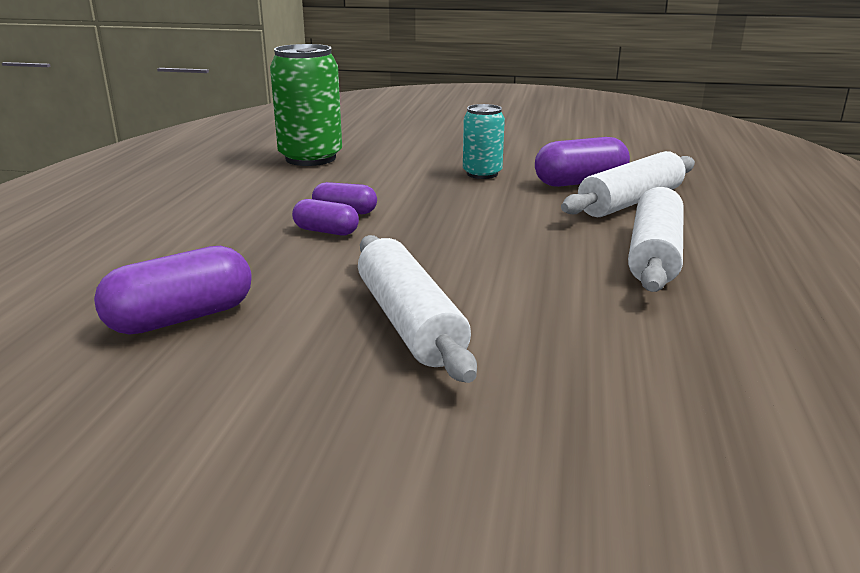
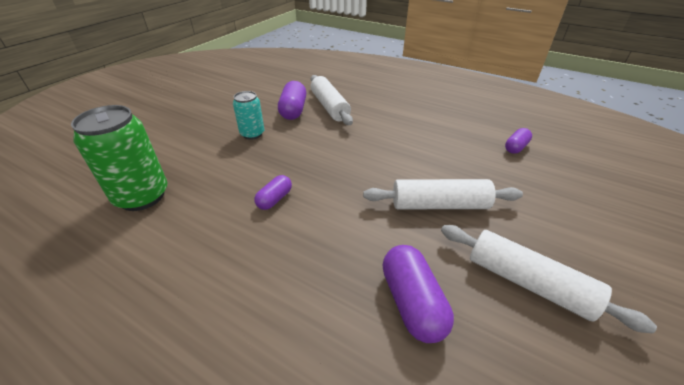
camera: 70 degrees left, 15 degrees up
purple capsule [292,199,359,236] -> purple capsule moved to [505,128,532,154]
white rolling pin [628,187,684,292] -> white rolling pin moved to [441,225,657,333]

